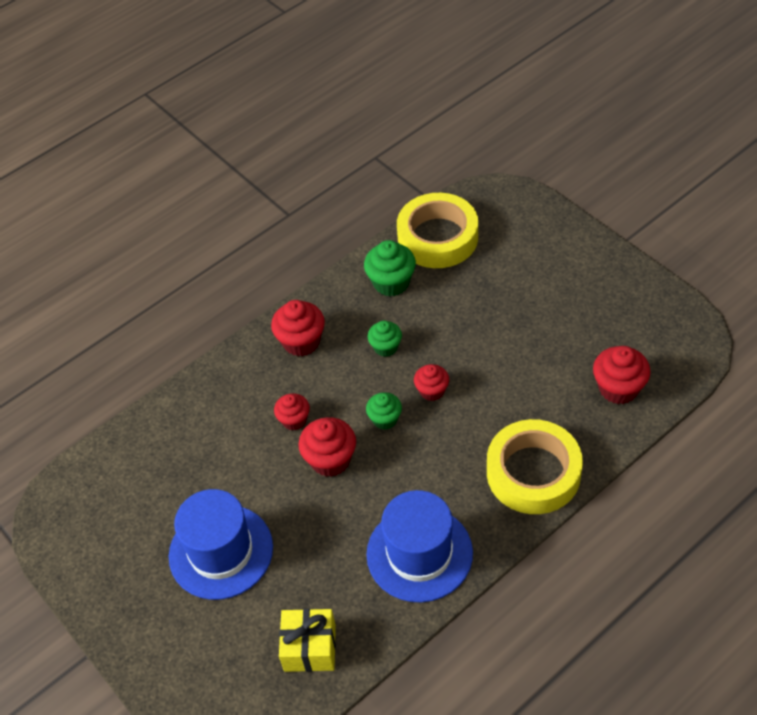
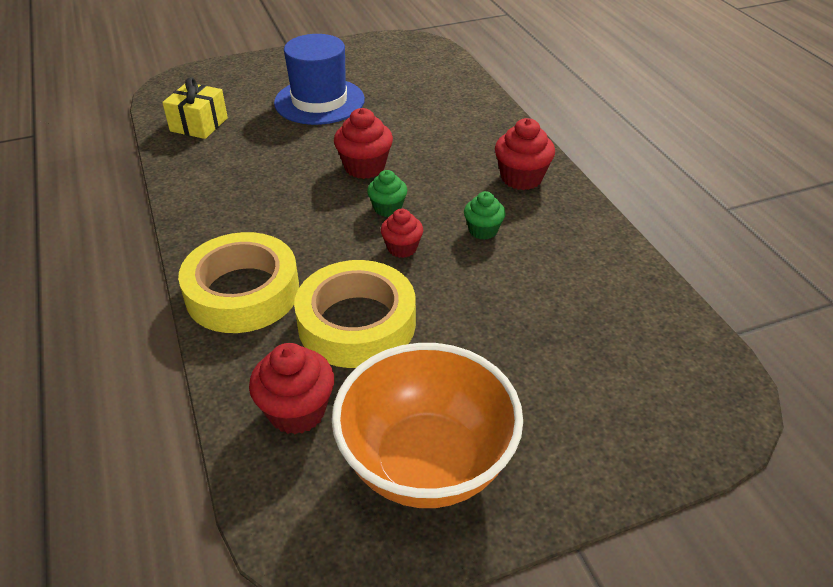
camera: 105 degrees right, 10 degrees down
red cupcake [274,393,310,430] -> none
green cupcake [364,240,416,297] -> none
blue hat [366,490,473,603] -> none
yellow tape [397,193,478,268] -> yellow tape moved to [294,260,416,368]
none -> orange bowl [332,343,523,508]

